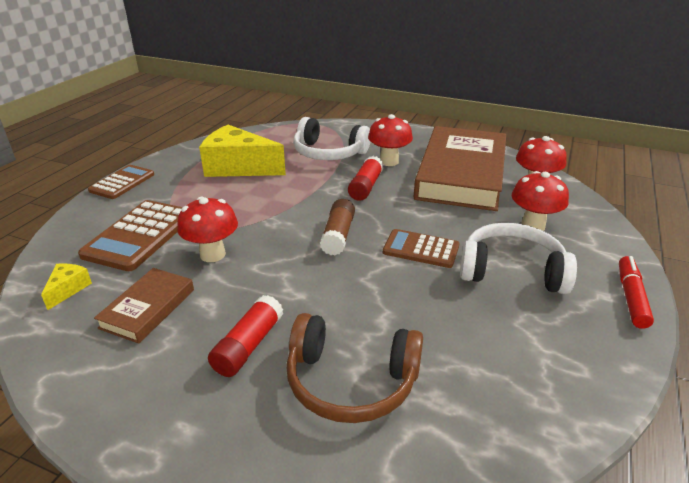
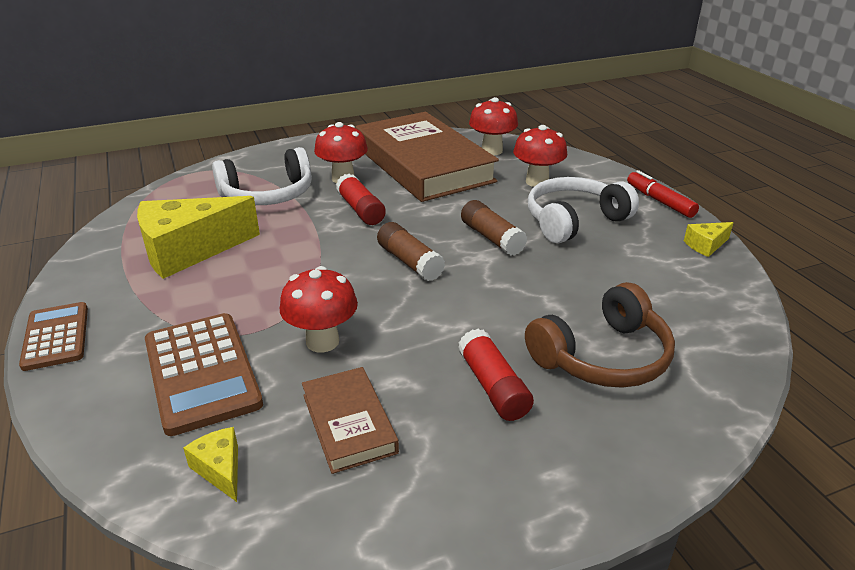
camera: 45 degrees left, 0 degrees up
brown calculator [383,229,459,268] -> brown glue stick [461,200,527,256]
none -> yellow cheese [684,222,734,257]

